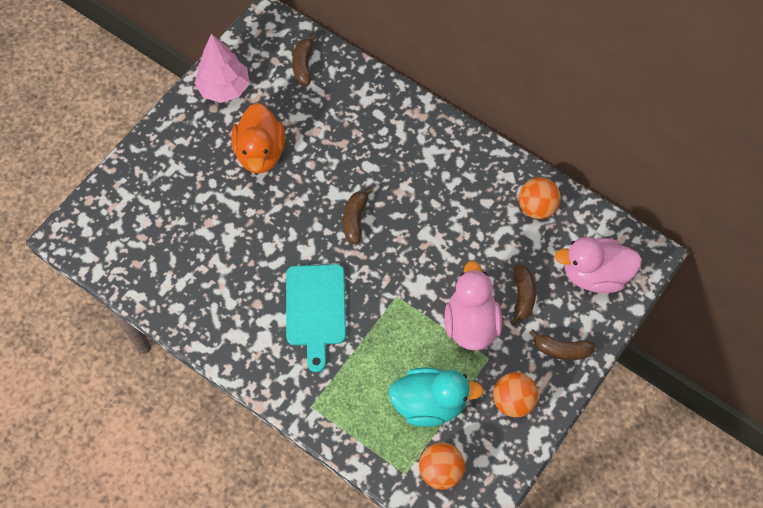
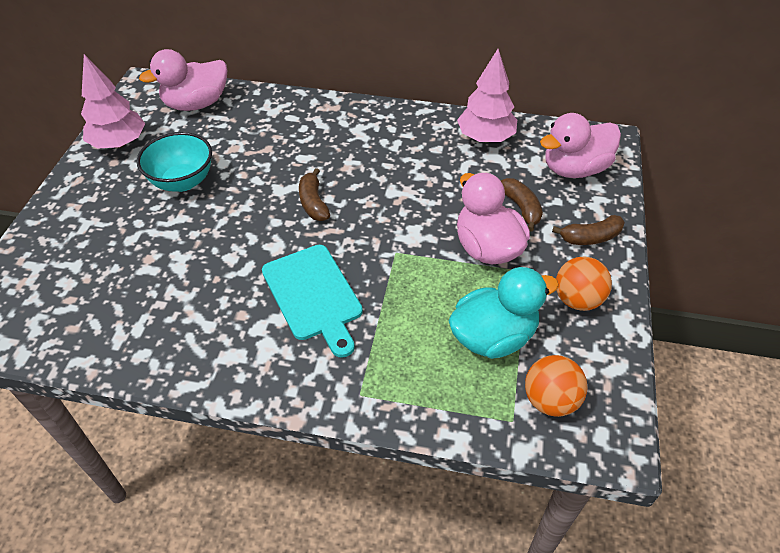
camera: 25 degrees left, 15 degrees down
orange duck [232,103,285,174] -> turquoise bowl [137,132,212,192]
brown banana [292,35,317,85] -> pink duck [139,49,227,111]
orange ball [519,178,561,219] -> pink tree [457,49,517,143]

